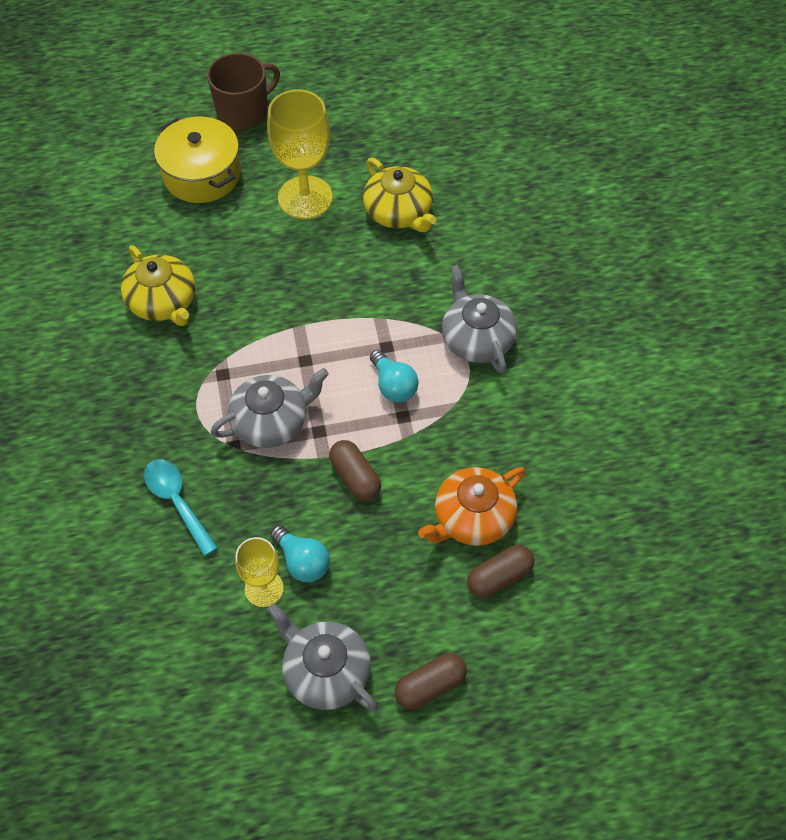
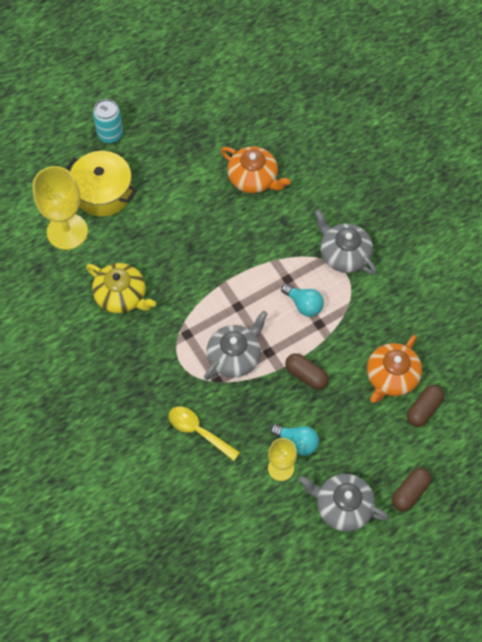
camera: 20 degrees left, 5 degrees up
turquoise spoon [144,459,218,556] -> yellow spoon [169,406,240,461]
brown mug [207,53,280,130] -> turquoise can [93,99,123,143]
yellow goblet [267,89,333,219] -> yellow goblet moved to [32,166,88,250]
yellow teapot [363,158,436,233] -> orange teapot [221,146,291,193]

